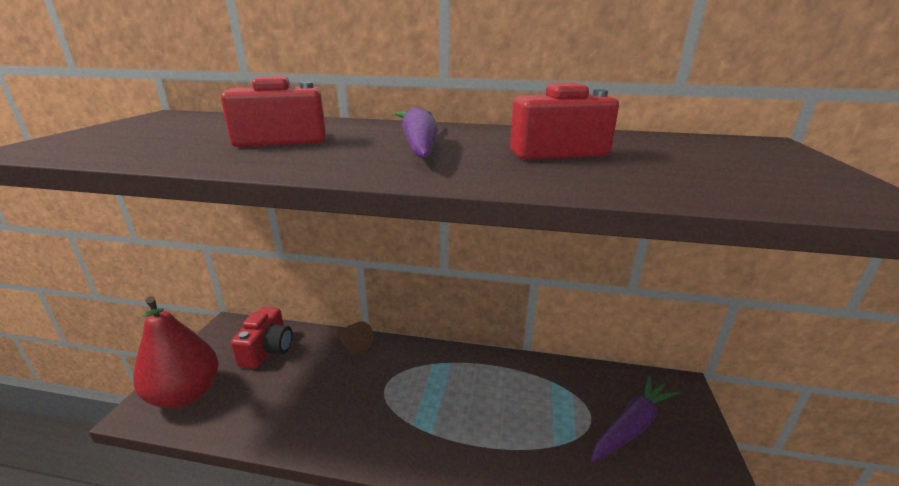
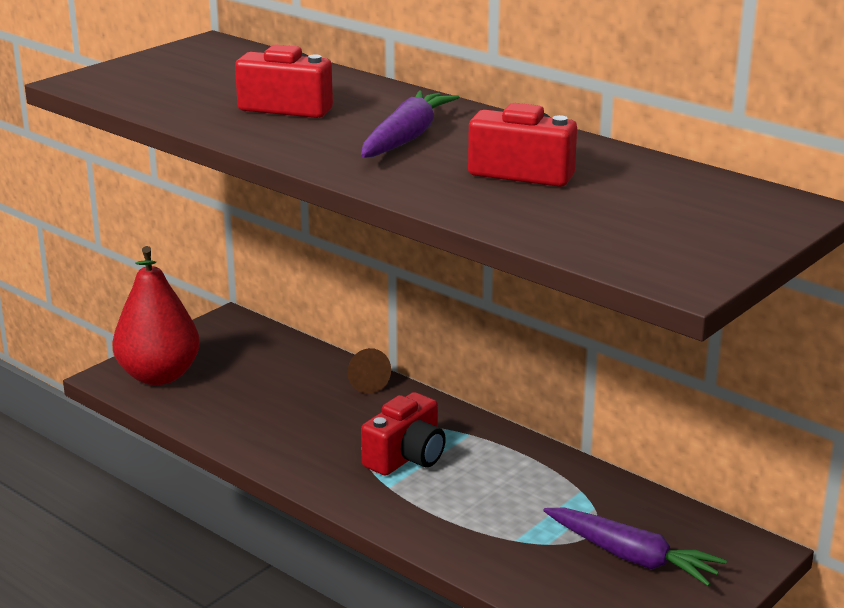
camera: 30 degrees right, 0 degrees up
red camera [231,307,293,369] -> red camera moved to [361,392,446,476]
purple carrot [591,376,679,462] -> purple carrot turned 45 degrees clockwise [543,508,727,586]

